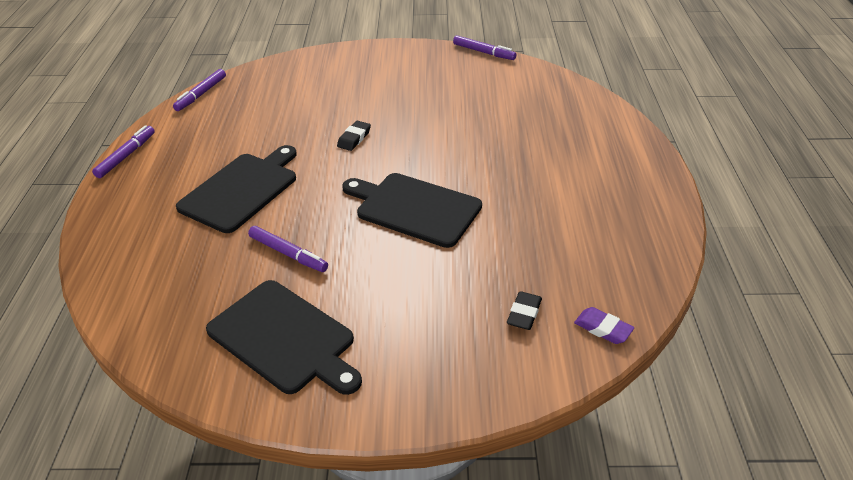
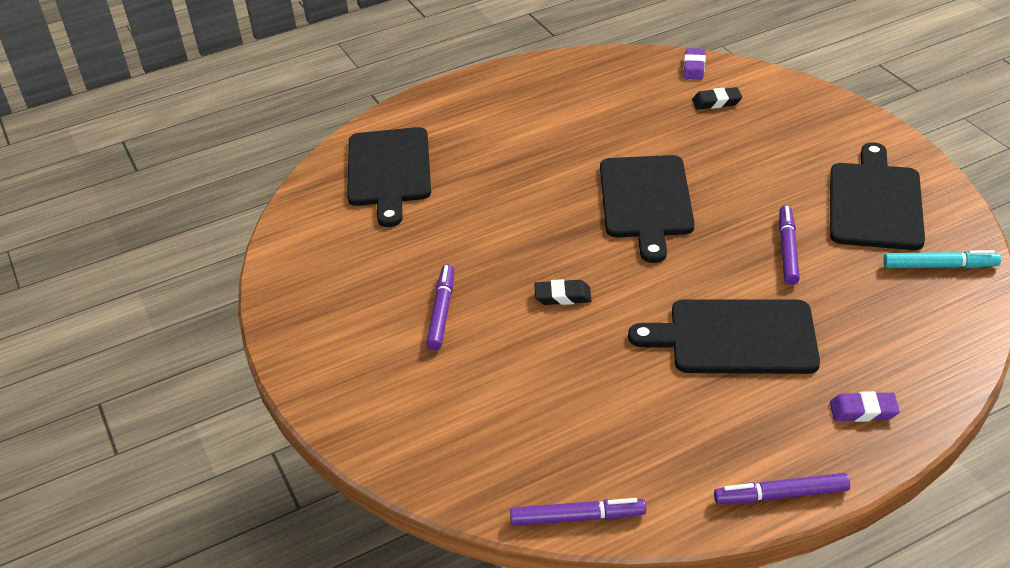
camera: 115 degrees left, 0 degrees up
purple marker [453,35,516,60] -> purple marker moved to [426,264,454,350]
none -> black cutting board [347,127,431,227]
none -> purple eraser [830,391,900,422]
none -> turquoise marker [883,250,1001,268]

